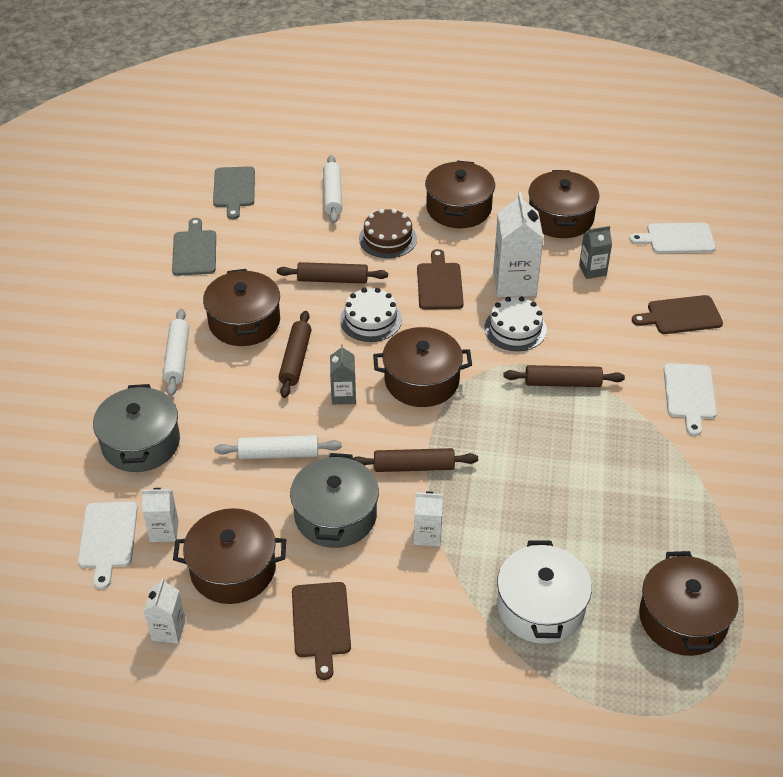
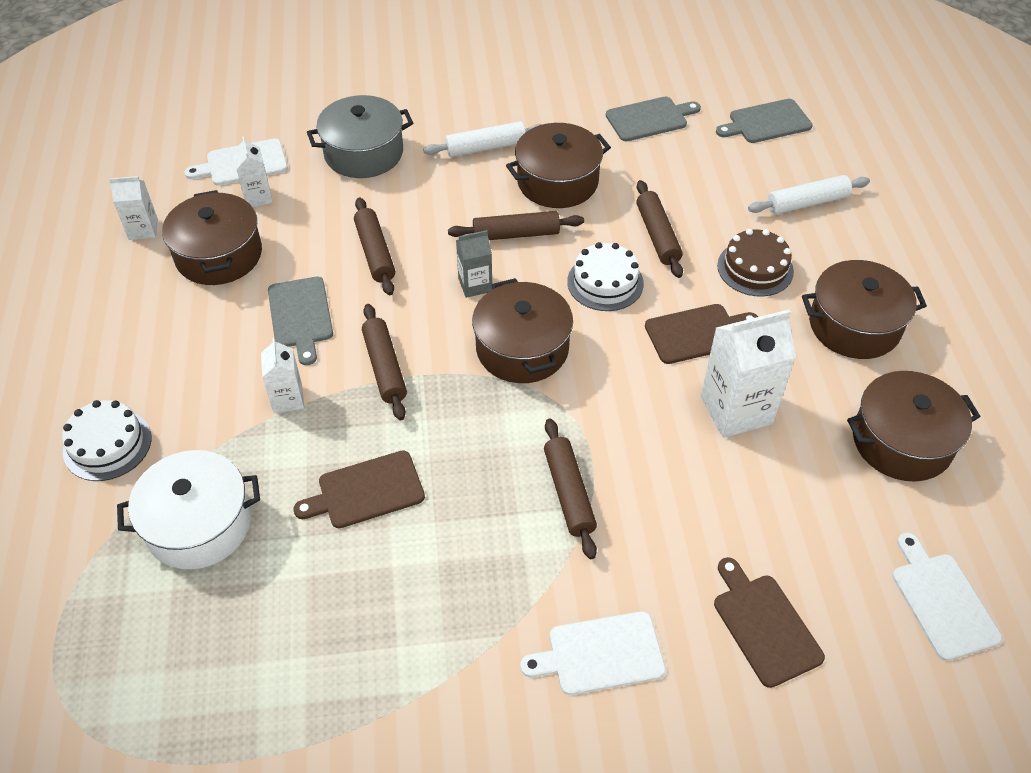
camera: 75 degrees right, 5 degrees up
white rolling pin [214,435,342,459] -> brown rolling pin [354,197,395,295]
grey pot [290,453,379,548] -> grey cutting board [268,277,333,365]
brown cutting board [292,582,351,680] -> brown cutting board moved to [294,450,425,528]
white cake [484,296,547,351] -> white cake moved to [62,400,151,481]
grey carton [579,226,612,279] -> none
brown pot [639,551,739,656] -> none

